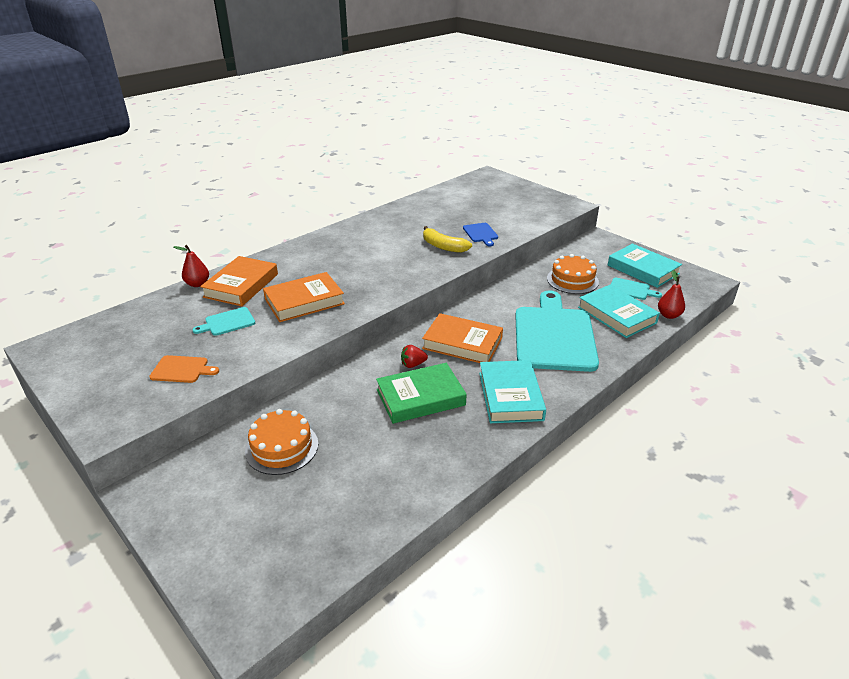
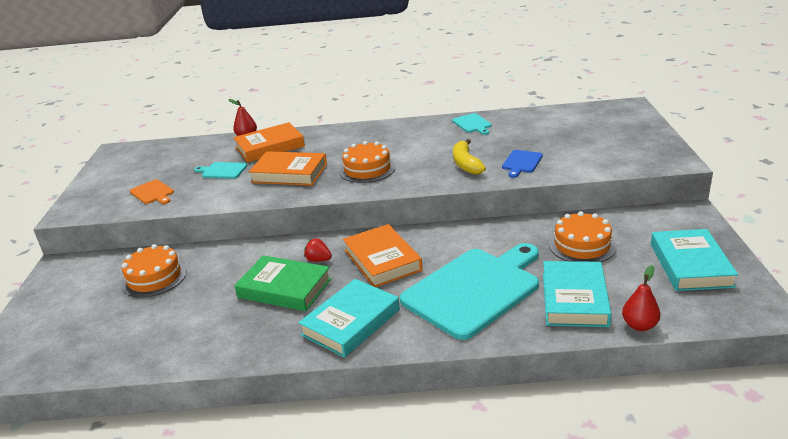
camera: 45 degrees right, 5 degrees down
turquoise cutting board [611,278,662,300] -> turquoise cutting board moved to [452,113,492,135]
none -> orange cake [339,141,396,183]

